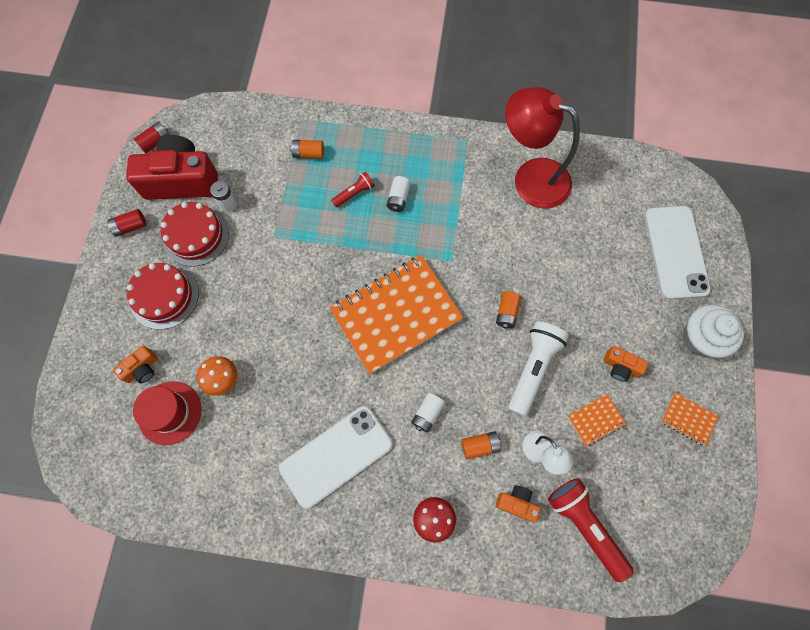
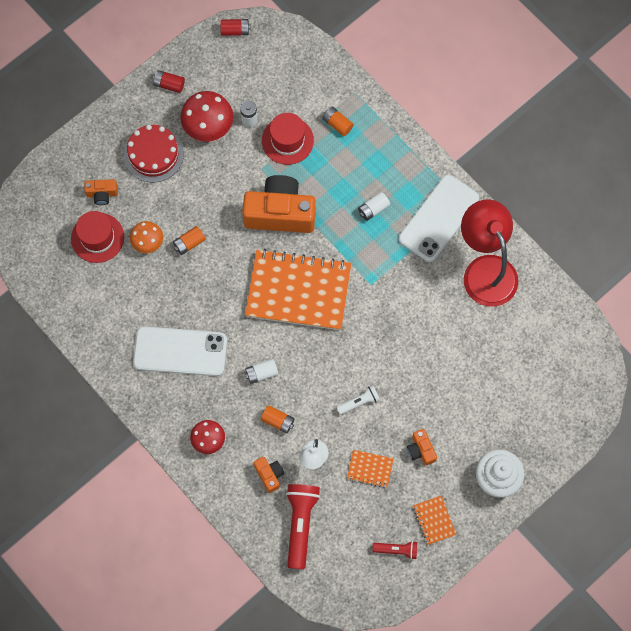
camera: 40 degrees right, 0 degrees up
red camera [126,135,218,200] -> none
red cake [161,202,229,267] -> red mushroom [180,91,234,142]
red flashlight [331,172,375,207] -> red flashlight moved to [373,541,417,560]
orange battery [496,291,521,329] -> orange battery moved to [173,226,206,255]
white flashlight [508,321,569,417] -> white flashlight [336,385,380,415], size x0.53
white phone [645,206,711,300] -> white phone moved to [399,175,479,262]
none -> orange camera [242,175,316,233]
none -> red hat [262,113,314,165]

